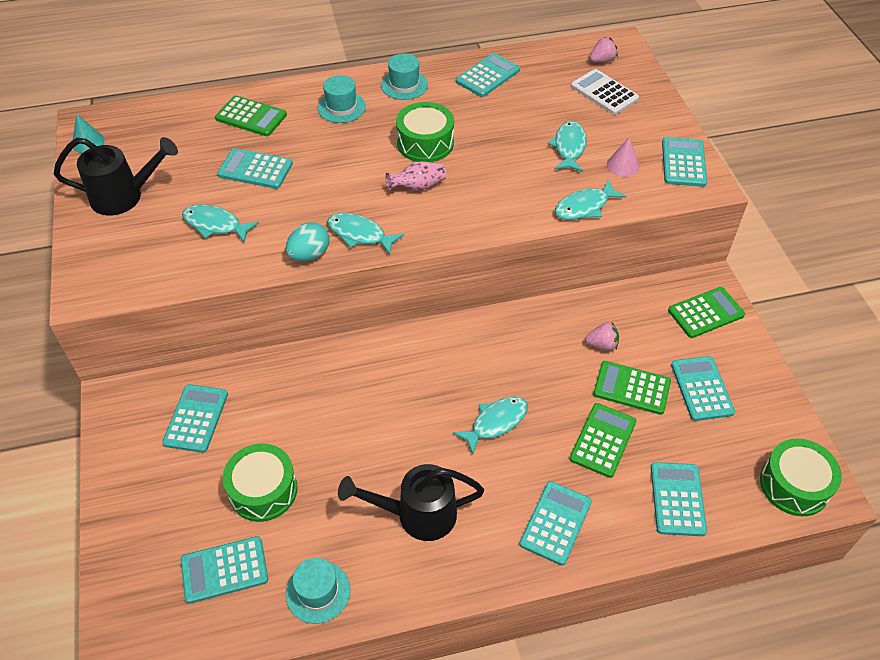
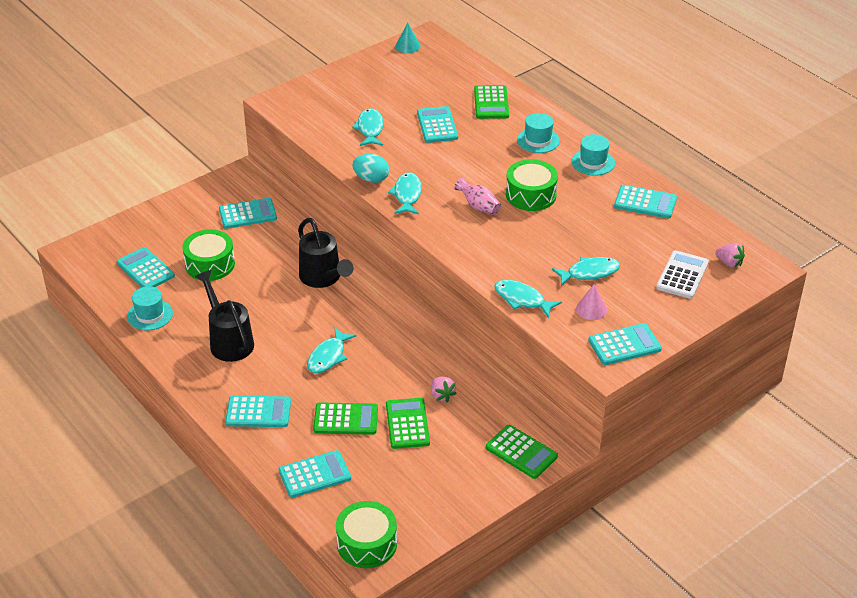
camera: 65 degrees right, 10 degrees down
black watering can [54,137,178,215] -> black watering can moved to [298,218,353,288]
turquoise fish [453,396,528,455] -> turquoise fish turned 90 degrees clockwise [307,327,356,373]
turquoise calculator [671,356,735,421] -> none

